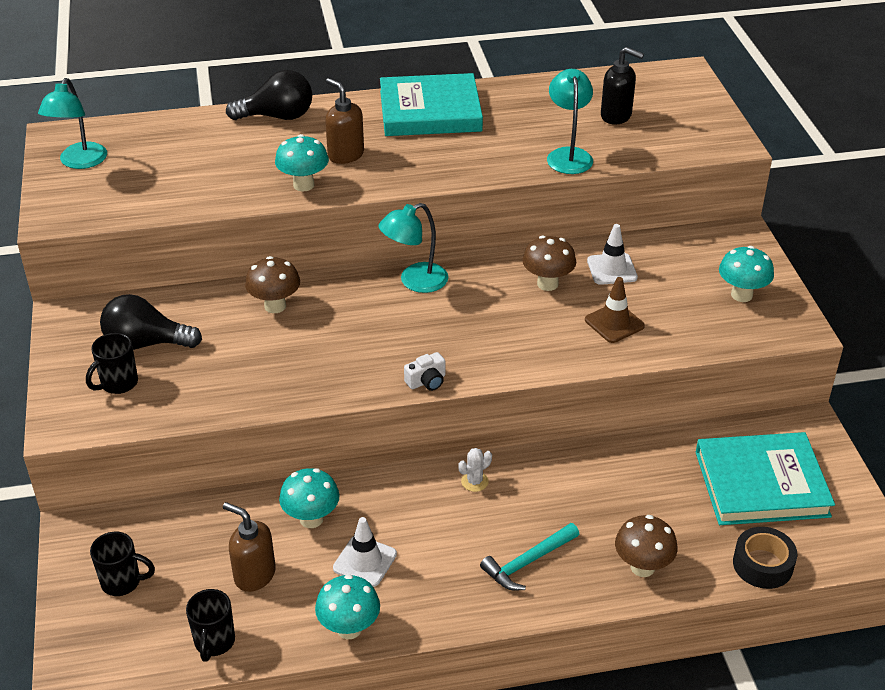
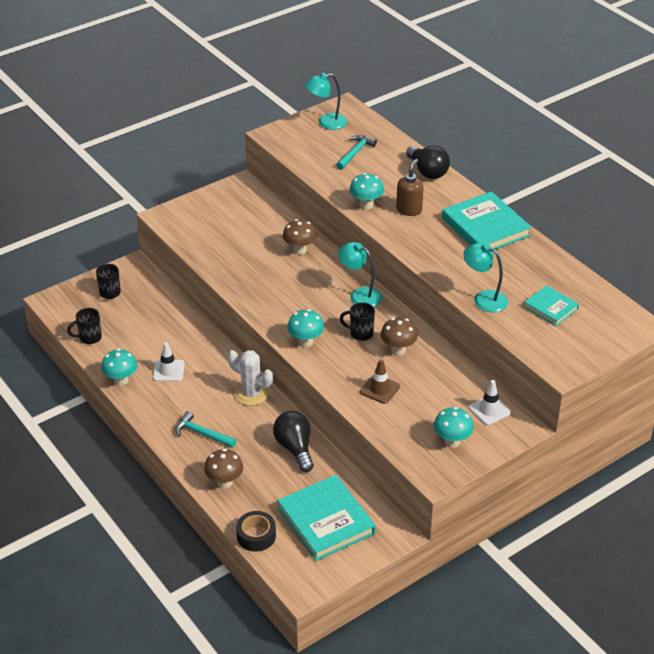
camera: 65 degrees right, 0 degrees up
black mug [86,333,138,394] -> black mug moved to [340,302,375,341]
black light bulb [100,294,202,350] -> black light bulb moved to [273,411,314,472]
brown soap dispenser [223,502,276,592] -> none
turquoise mushroom [279,468,340,528] -> turquoise mushroom moved to [287,309,324,347]
white camera [404,352,446,391] -> none
white cactus [458,448,492,492] -> white cactus [228,350,273,406], size x1.96
turquoise lamp [547,69,593,174] -> turquoise lamp turned 120 degrees counterclockwise [463,243,508,312]
white traffic cone [587,224,638,285] -> white traffic cone moved to [469,380,511,425]
black soap dispenser [601,47,644,124] -> turquoise book [524,285,579,326]
none -> turquoise hammer [336,135,377,170]

